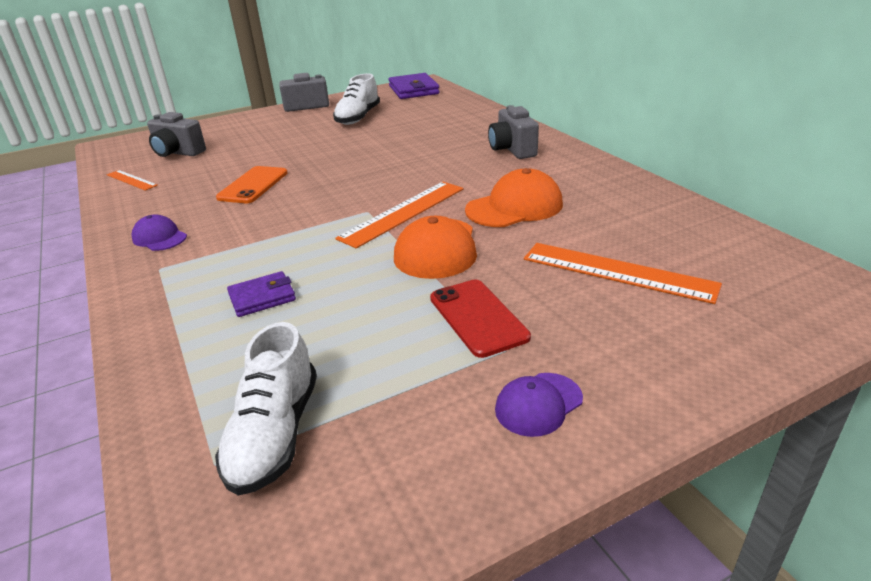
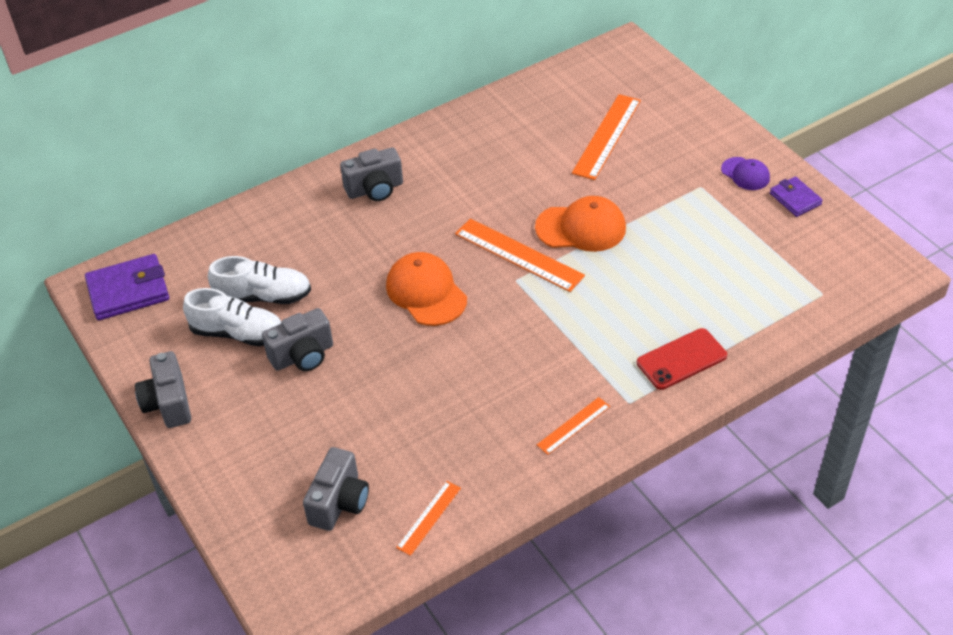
camera: 95 degrees left, 15 degrees up
purple cap [131,214,187,251] -> orange ruler [537,397,610,455]
white shoe [215,322,317,496] -> white shoe moved to [208,256,311,304]
orange phone [216,166,288,203] -> none
purple wallet [227,271,296,317] -> purple wallet moved to [770,176,823,217]
red phone [430,280,531,358] -> red phone moved to [637,328,727,390]
orange cap [465,168,563,227] -> orange cap moved to [386,252,467,326]
none -> grey camera [262,308,333,371]

